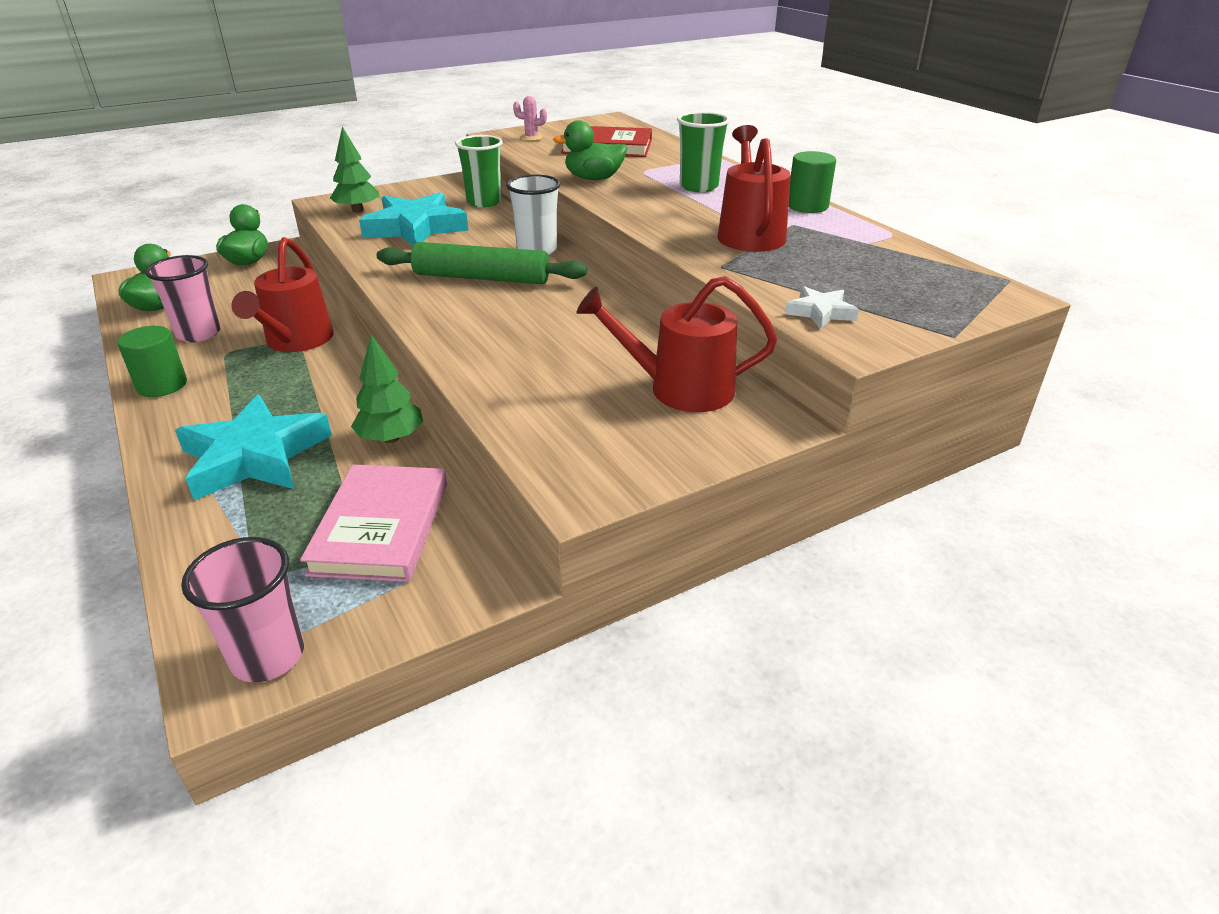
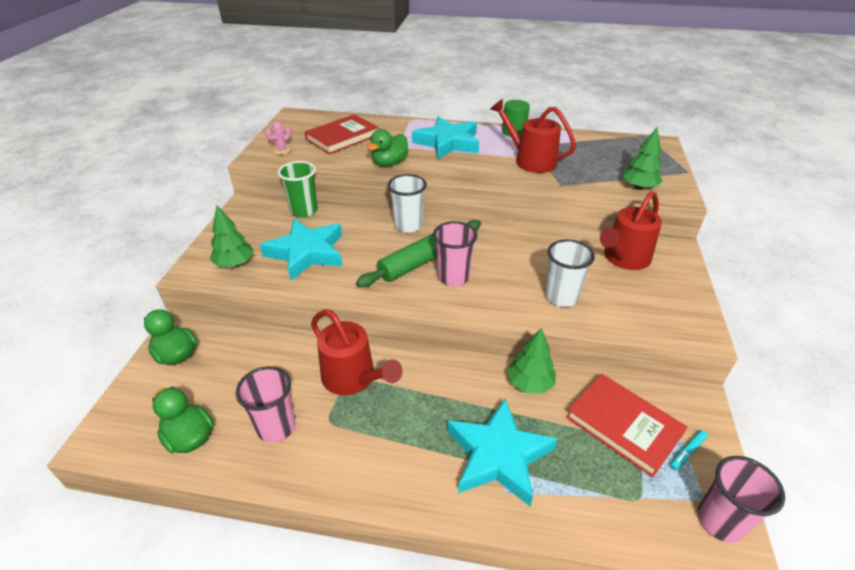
camera: 50 degrees left, 5 degrees up
green cylinder [117,326,187,397] -> none
pink book [300,465,447,582] -> red book [566,374,687,477]
green cup [677,111,730,192] -> turquoise star [412,116,479,159]
white star [785,286,859,329] -> green tree [622,127,663,190]
none -> pink cup [433,221,477,286]
none -> white cup [545,239,595,307]
none -> turquoise marker [670,430,708,470]

